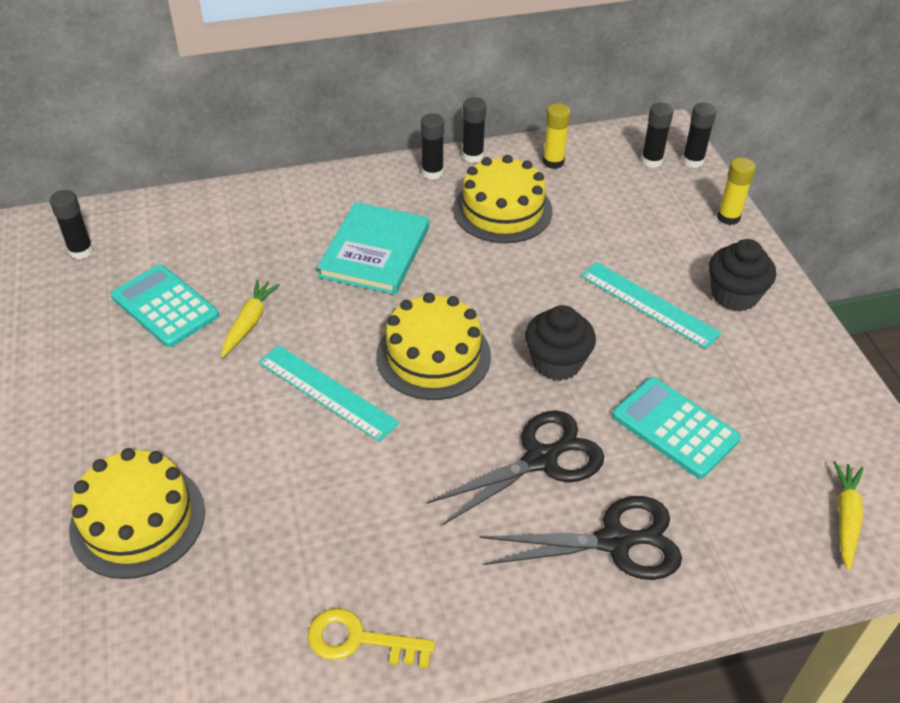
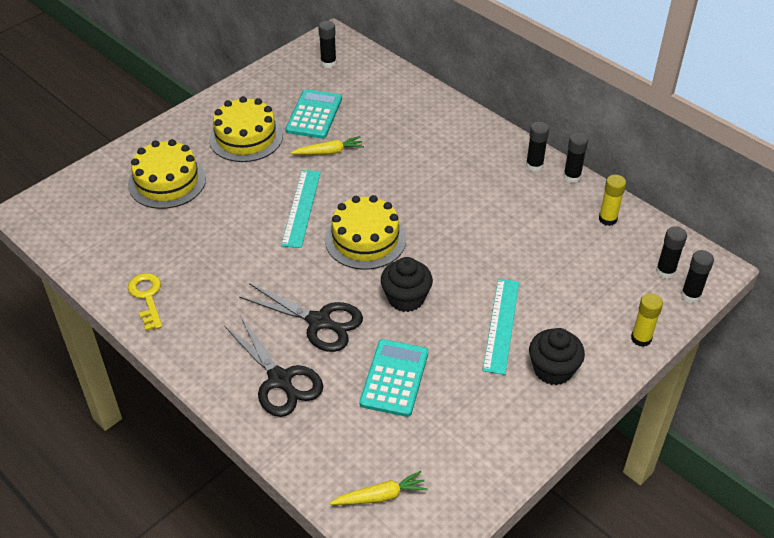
camera: 60 degrees right, 0 degrees up
turquoise book [317,202,429,295] -> none
yellow cake [453,155,552,243] -> yellow cake moved to [209,96,283,162]

